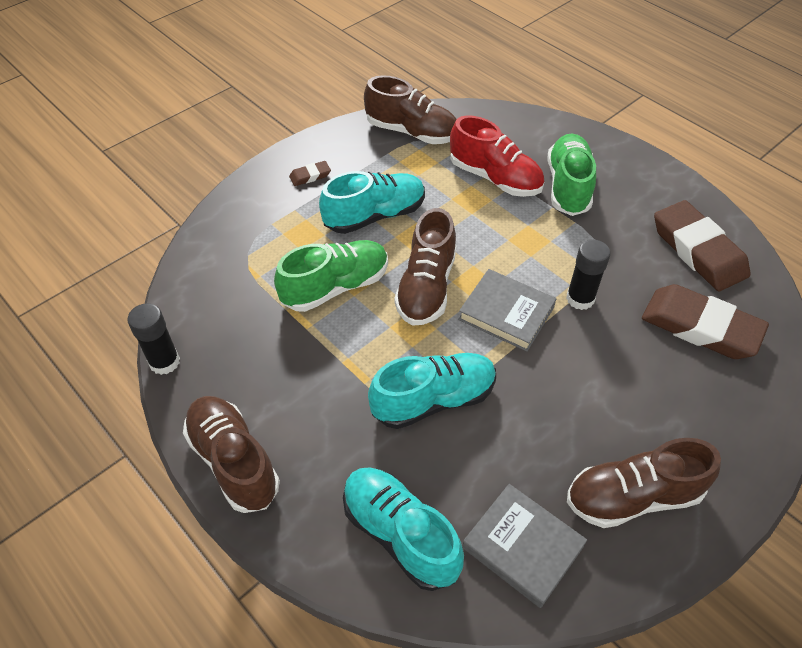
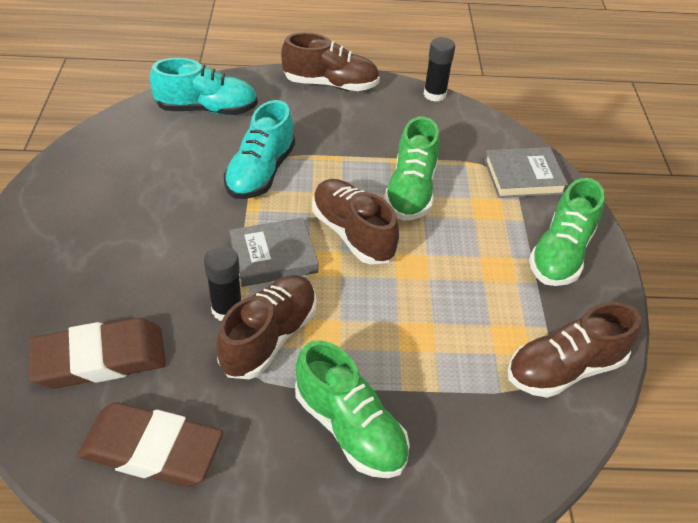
camera: 130 degrees right, 5 degrees down
brown eraser [289,161,331,186] -> green shoe [529,178,605,286]
turquoise shoe [319,171,425,234] -> none
red shoe [450,115,544,197] -> none
grey book [462,484,587,608] -> grey book moved to [484,147,568,198]
brown shoe [567,438,721,528] -> brown shoe moved to [216,275,317,379]

